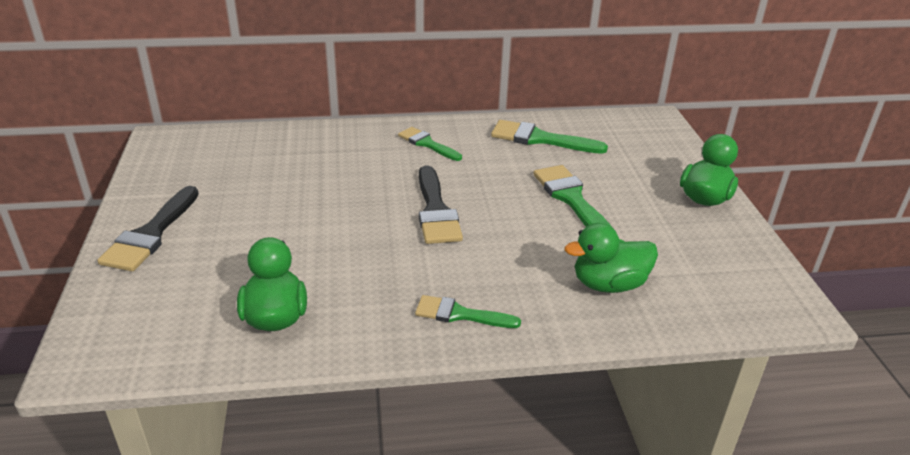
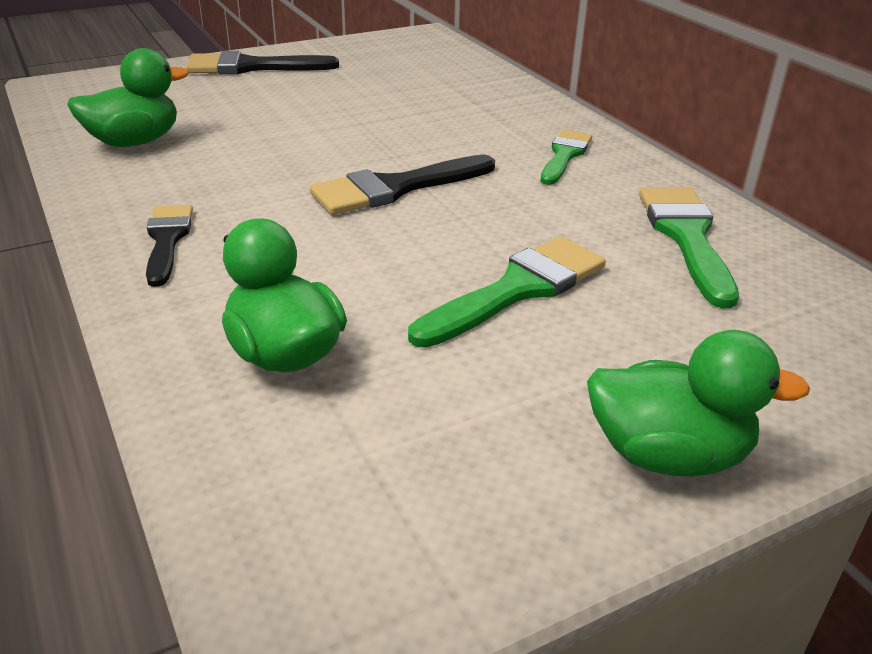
camera: 70 degrees right, 0 degrees up
green brush [415,295,521,328] -> black brush [146,205,193,287]

